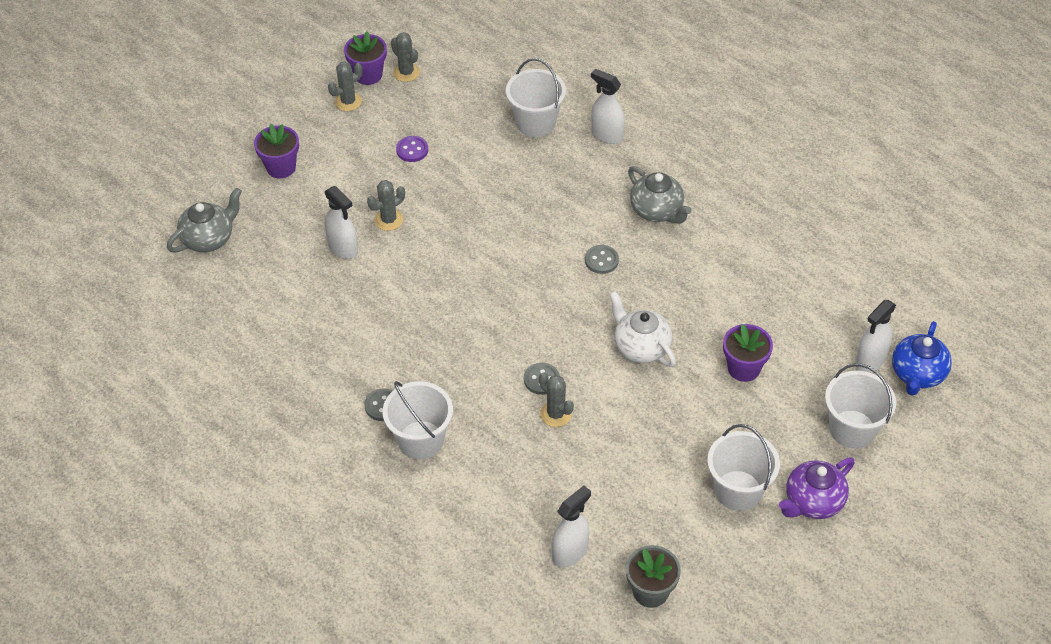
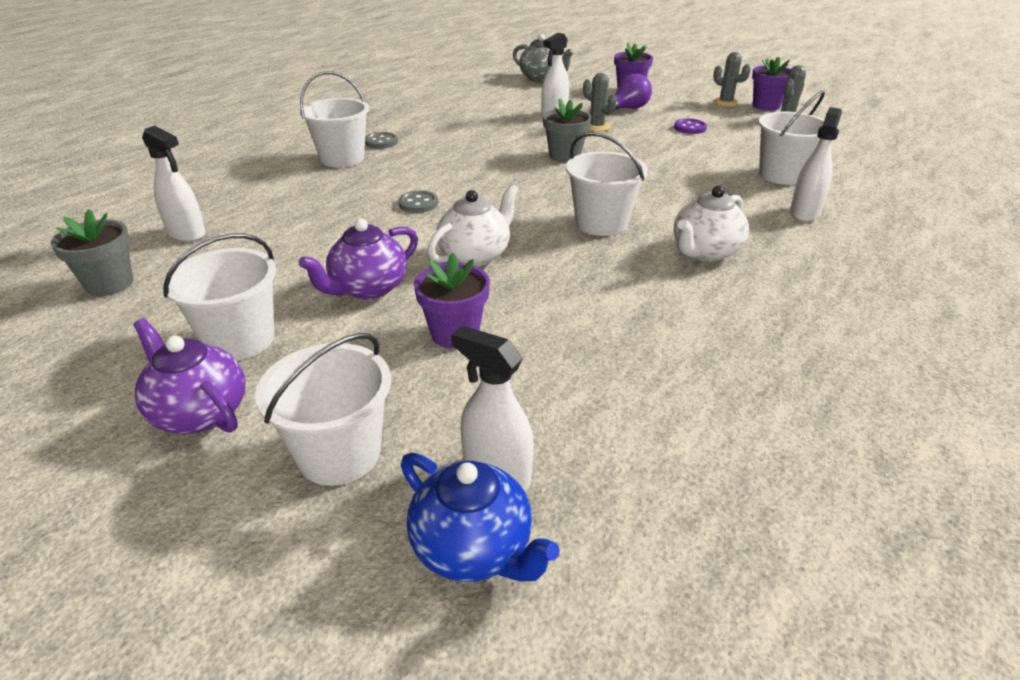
camera: 80 degrees right, 15 degrees down
grey cactus [539,373,574,427] -> none
grey button [585,245,619,274] -> white bucket [566,132,648,236]
grey teapot [628,166,692,224] -> white teapot [674,186,749,262]
blue teapot [892,321,952,396] -> blue teapot turned 150 degrees counterclockwise [401,453,560,582]
none -> purple teapot [299,219,418,300]
none -> grey flower pot [543,98,591,162]
none -> purple light bulb [606,74,652,115]

